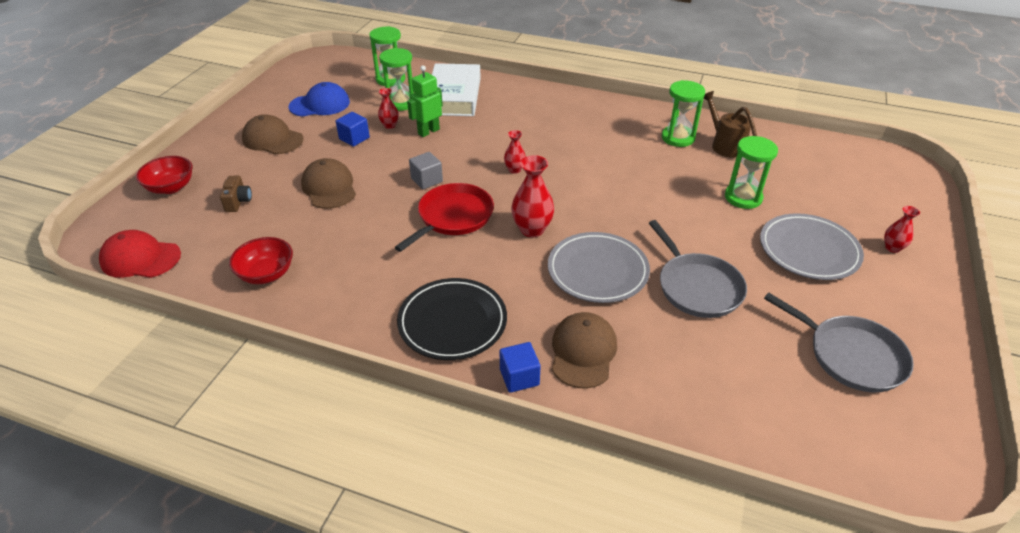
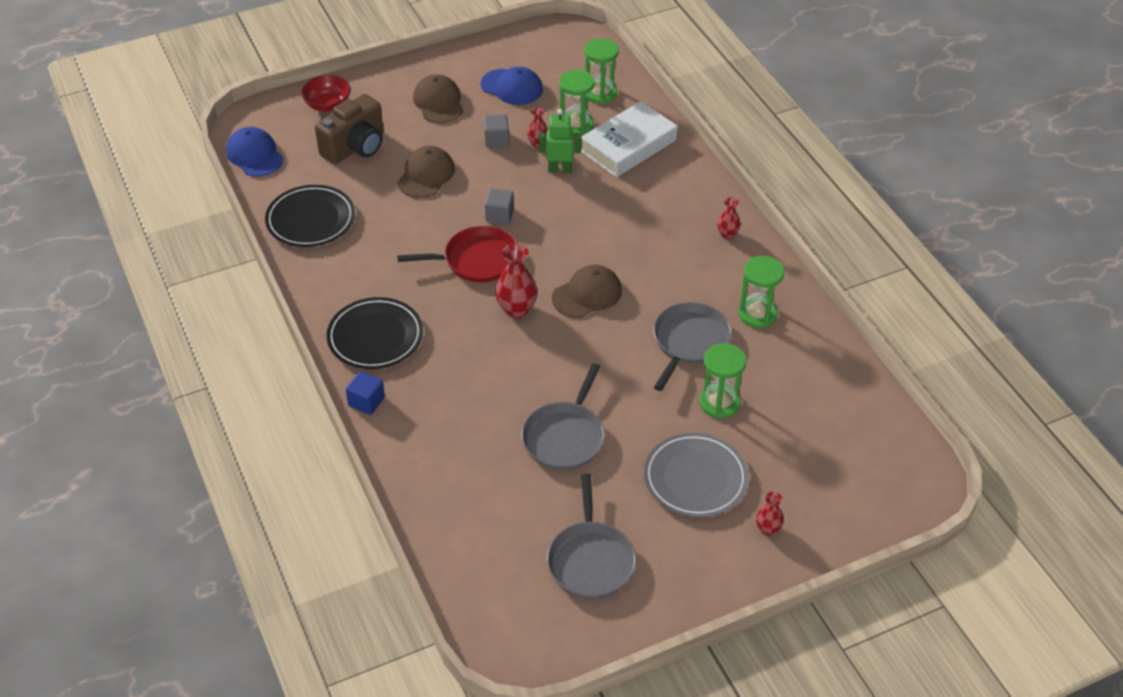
camera: 45 degrees right, 5 degrees up
red cap [99,230,181,278] -> blue cap [226,127,284,177]
brown camera [220,176,252,212] -> brown camera [315,94,384,164], size x2.10
red bowl [229,237,293,284] -> black plate [265,185,355,247]
blue cube [336,112,370,147] -> grey cube [484,114,509,148]
red vase [504,130,526,174] -> red vase moved to [717,198,741,239]
grey plate [548,232,650,303] -> none
brown cap [552,312,617,389] -> brown cap moved to [552,264,622,318]
brown watering can [704,91,757,158] -> none
none -> grey pan [653,302,732,391]

